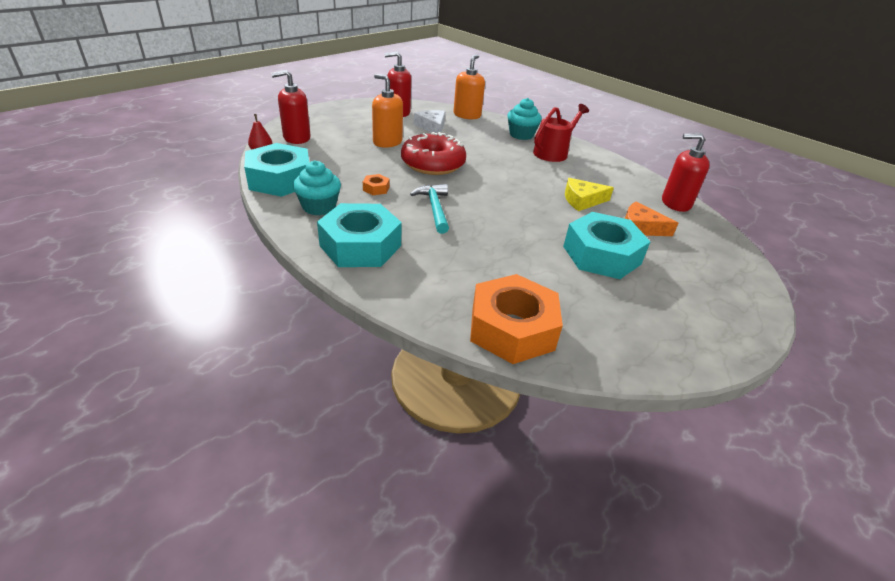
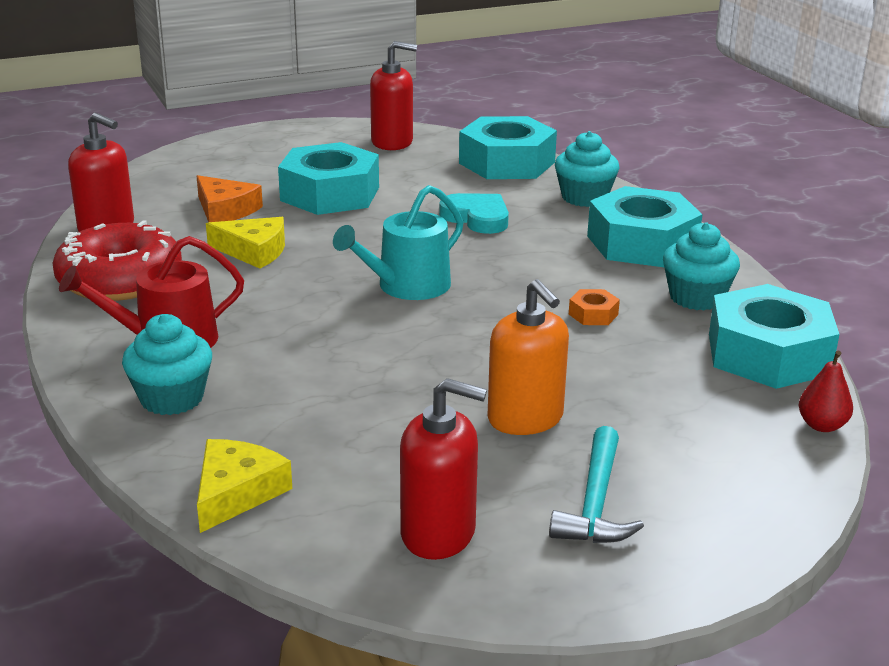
camera: 155 degrees left, 10 degrees down
red soap dispenser [271,70,311,144] -> red soap dispenser moved to [370,41,417,150]
red donut [401,132,466,175] -> red donut moved to [53,220,182,301]
turquoise hammer [410,184,449,234] -> turquoise hammer moved to [549,426,644,543]
white cheese [414,110,445,134] -> none
orange soap dispenser [454,54,485,119] -> yellow cheese [197,439,292,533]
orange nut [470,274,563,364] -> turquoise nut [459,116,557,179]
none -> turquoise watering can [333,185,464,300]
none -> turquoise heart [439,193,509,234]
none -> turquoise cupcake [555,131,619,207]

